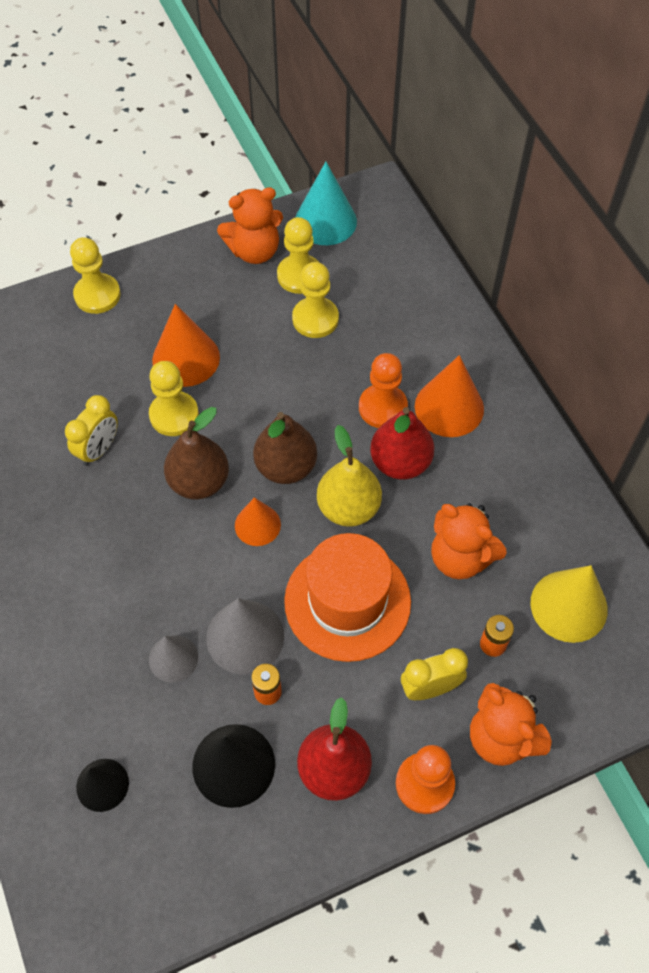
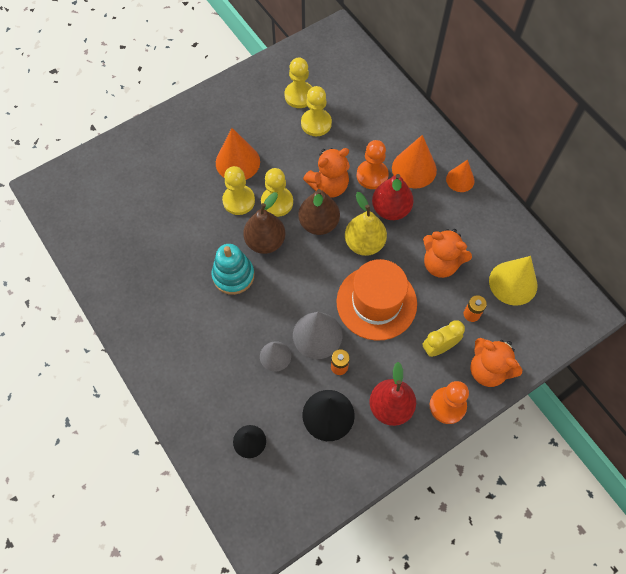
camera: 10 degrees left, 5 degrees up
yellow clock [65,395,118,466] -> none
yellow pawn [70,237,121,314] -> yellow pawn moved to [261,168,293,217]
orange teddy bear [217,187,283,264] -> orange teddy bear moved to [303,148,350,198]
orange cone [235,497,281,546] -> orange cone moved to [446,159,475,192]
turquoise cone [295,162,357,245] -> none
none -> turquoise stacking toy [211,244,255,295]

